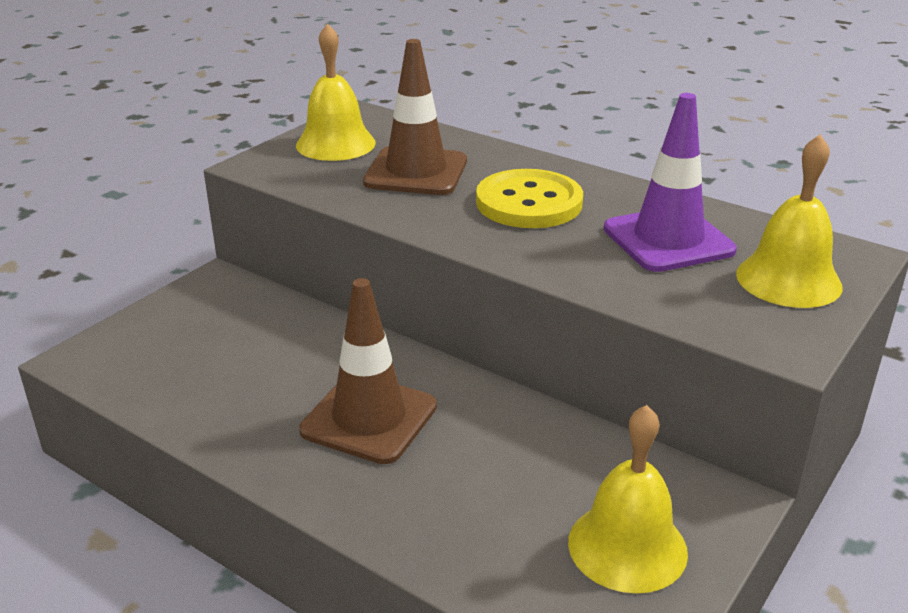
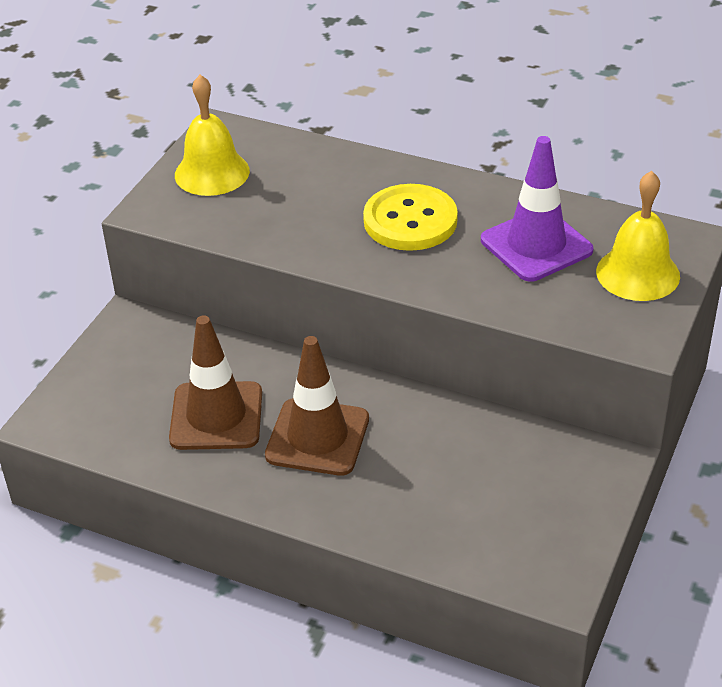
camera: 10 degrees left, 10 degrees up
brown traffic cone [363,39,467,195] -> brown traffic cone moved to [169,315,262,450]
yellow bell [568,405,688,594] -> none

